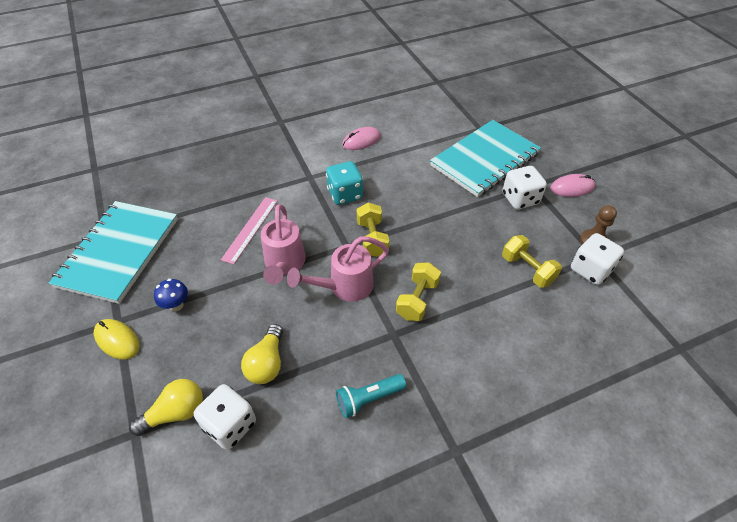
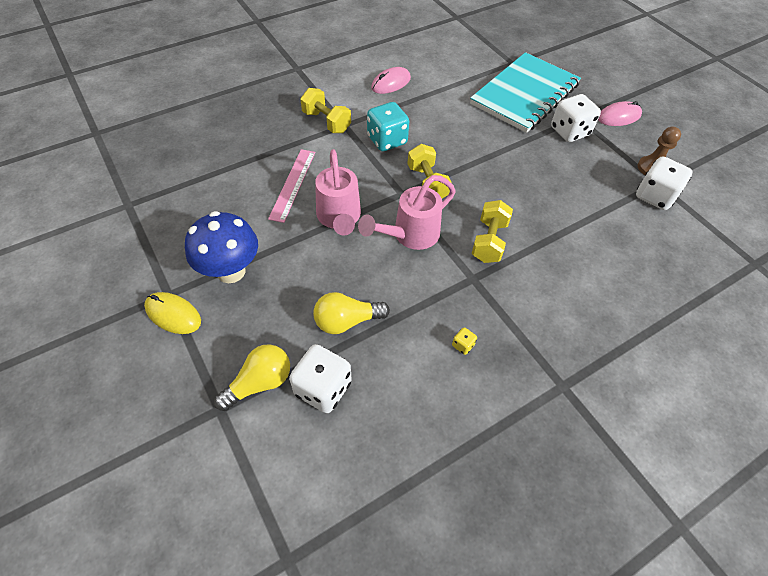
camera: 10 degrees left, 5 degrees up
turquoise notebook [49,201,178,304] -> none
blue mushroom [154,278,188,311] -> blue mushroom [185,211,258,283], size x1.90
yellow light bulb [241,324,283,384] -> yellow light bulb turned 75 degrees clockwise [313,292,390,334]
turquoise flashlight [336,374,406,418] -> yellow dice [452,327,477,355]
yellow dumbbell [502,235,562,288] -> yellow dumbbell moved to [300,88,351,133]

